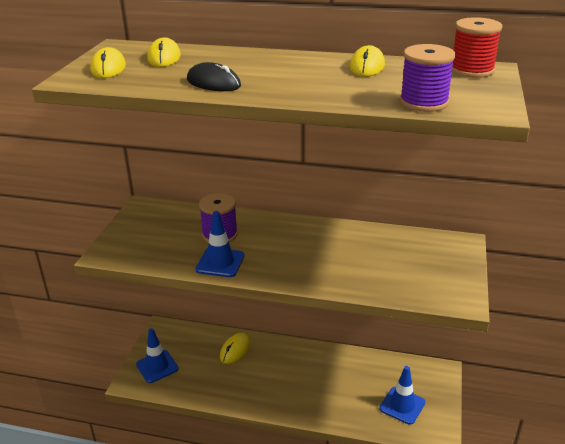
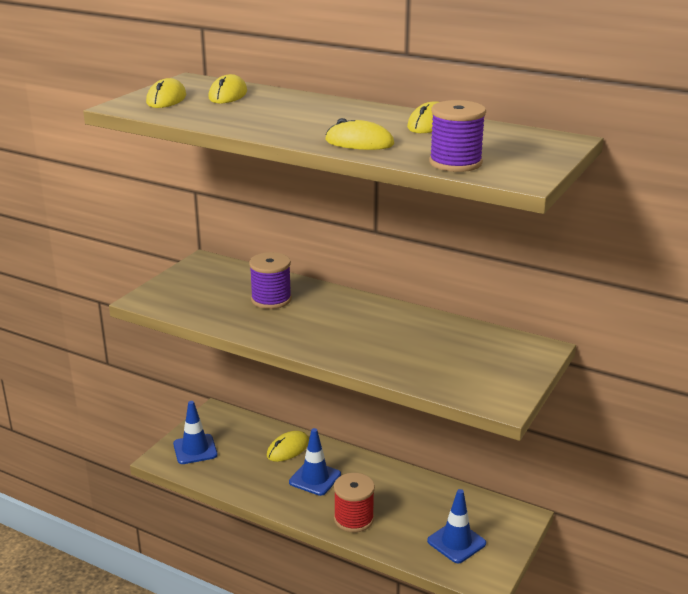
camera: 15 degrees right, 5 degrees down
black mouse [187,62,241,91] -> none
blue traffic cone [195,211,245,277] -> blue traffic cone moved to [289,428,341,496]
red spool [452,17,502,78] -> red spool moved to [334,473,375,532]
none -> yellow mouse [325,118,394,150]

